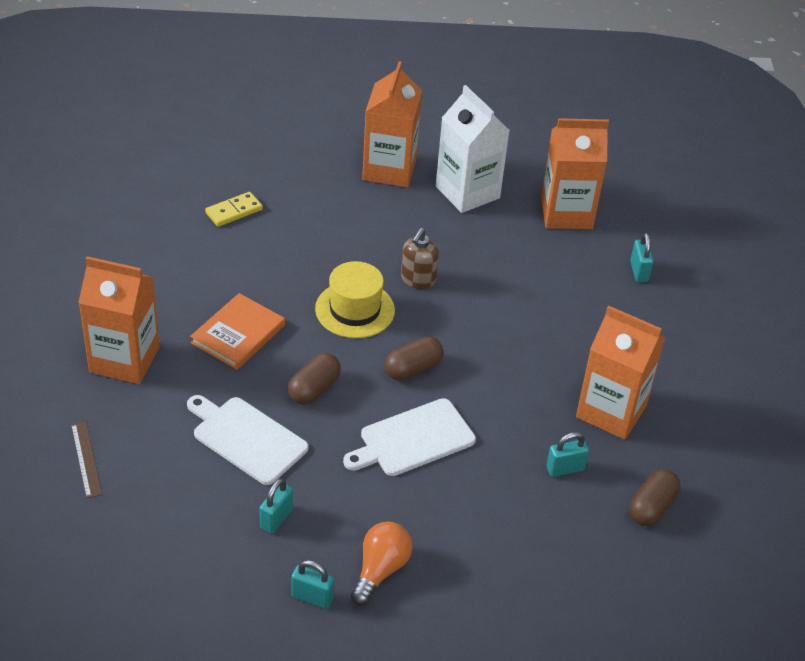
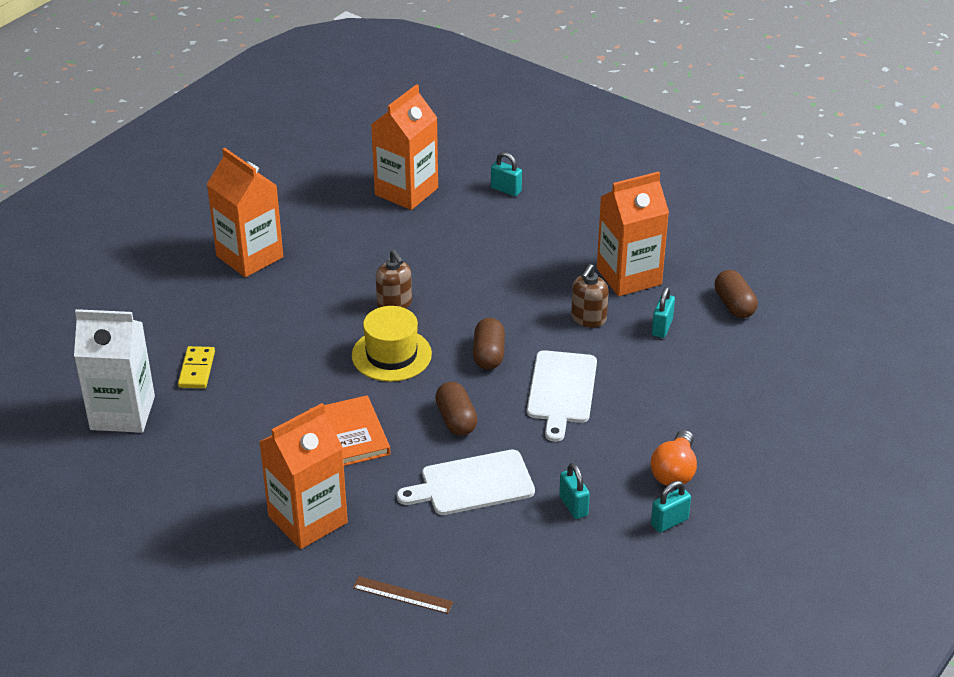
camera: 50 degrees left, 5 degrees down
orange light bulb [351,522,413,606] -> orange light bulb turned 135 degrees counterclockwise [650,430,697,486]
white carton [436,85,510,213] -> white carton moved to [74,309,155,433]
none -> brown soap dispenser [571,264,609,327]

